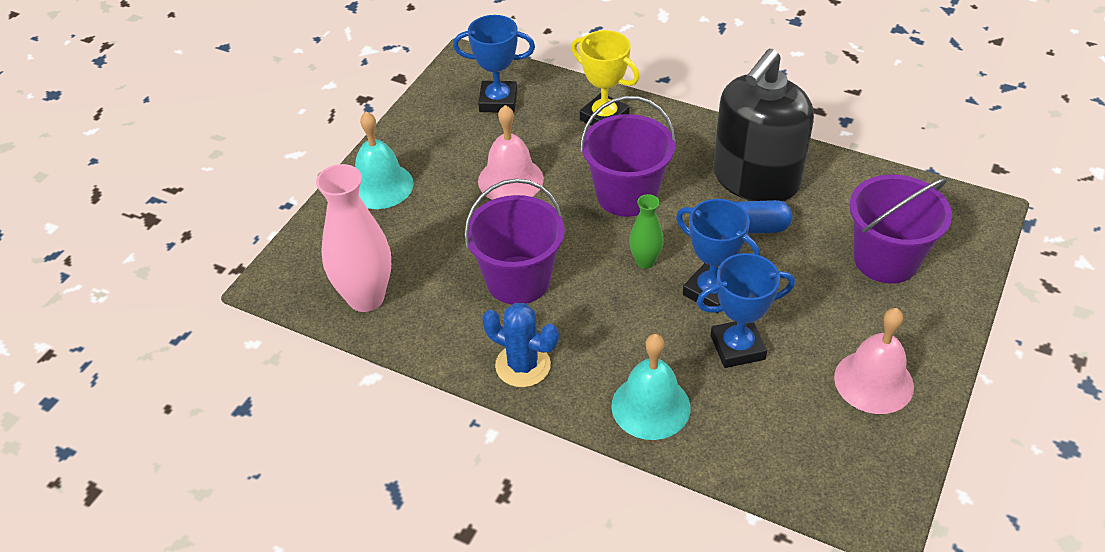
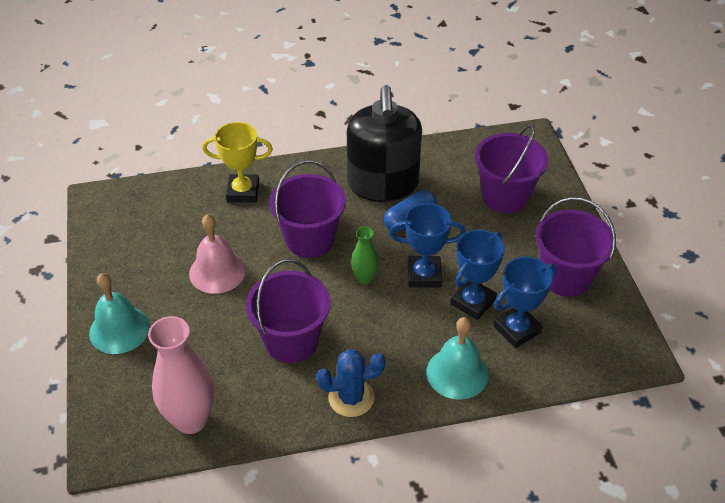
camera: 40 degrees left, 0 degrees up
blue trophy [453,15,535,113] -> blue trophy moved to [493,257,556,348]
pink bell [834,308,914,414] -> purple bucket [536,197,616,297]

